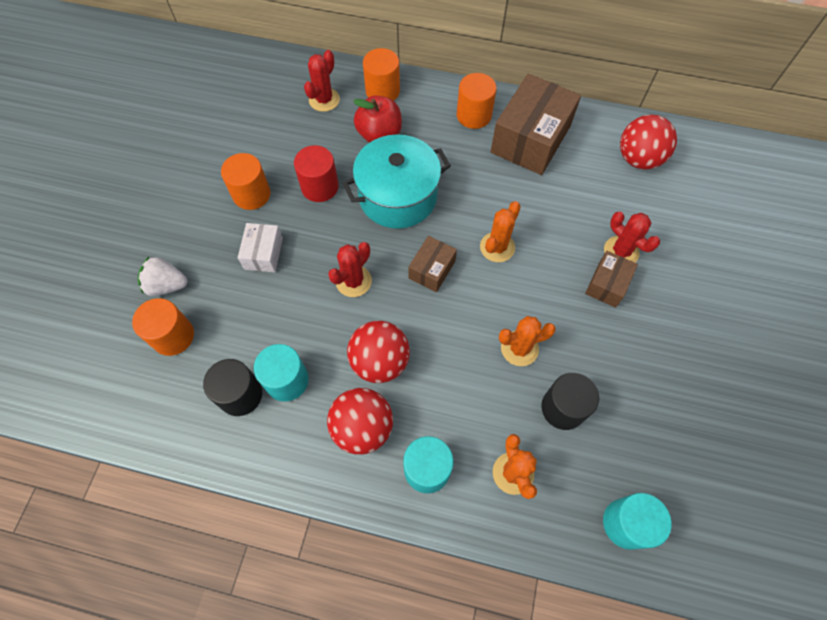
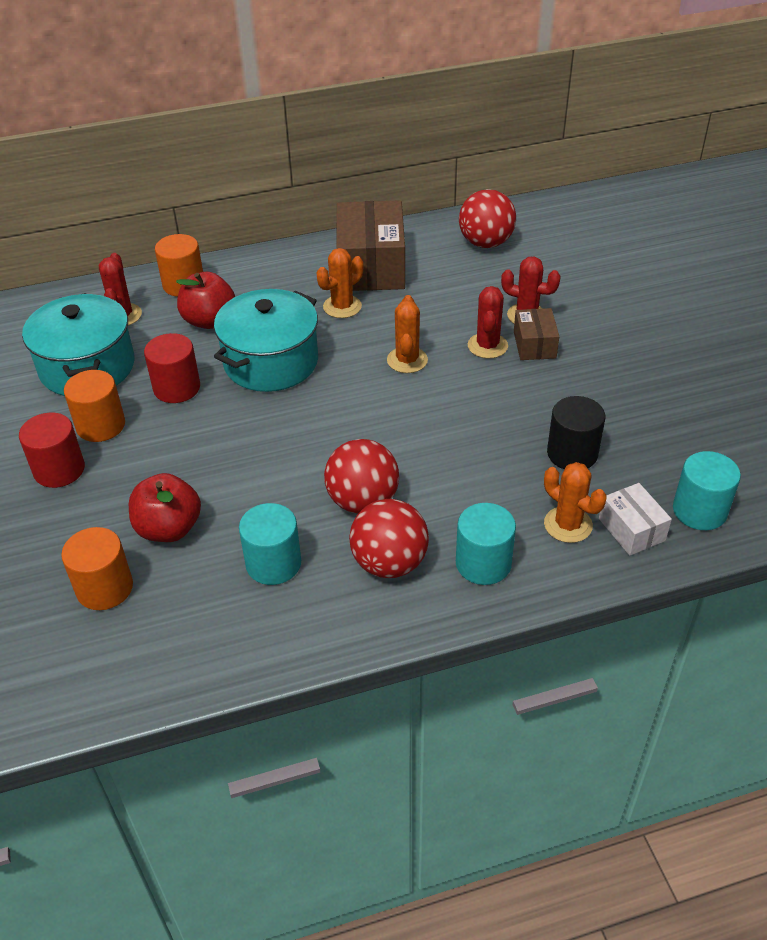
camera: 30 degrees left, 20 degrees down
white strawberry [138,257,187,296] -> none
black cylinder [203,359,262,416] -> none
white box [238,223,283,272] -> white box moved to [599,483,672,556]
red cactus [328,242,372,297] -> red cactus moved to [468,286,508,359]
brown box [408,236,457,292] -> none
orange cylinder [457,73,497,129] -> none
orange cactus [499,316,556,366] -> orange cactus moved to [316,248,363,318]
none -> red cylinder [19,413,85,488]
none -> turquoise pot [22,293,134,396]
none -> red apple [129,473,201,542]

